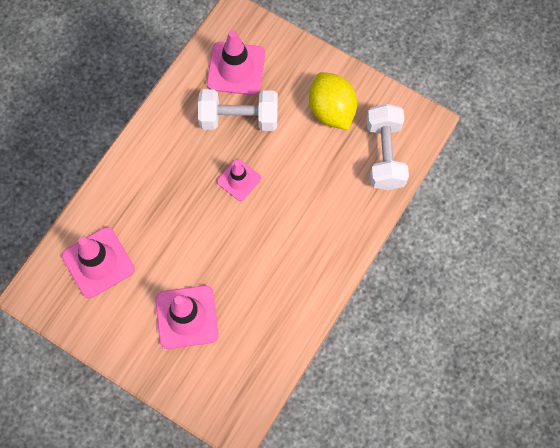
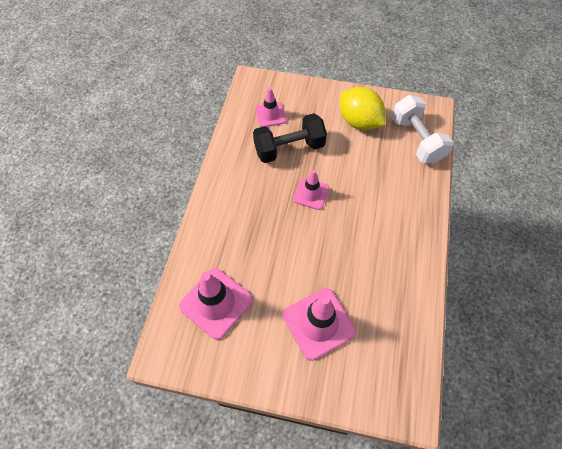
camera: 20 degrees left, 10 degrees down
white dumbbell [198,89,278,131] -> black dumbbell [253,113,327,163]
pink traffic cone [207,30,265,95] -> pink traffic cone [255,88,286,127], size x0.61

